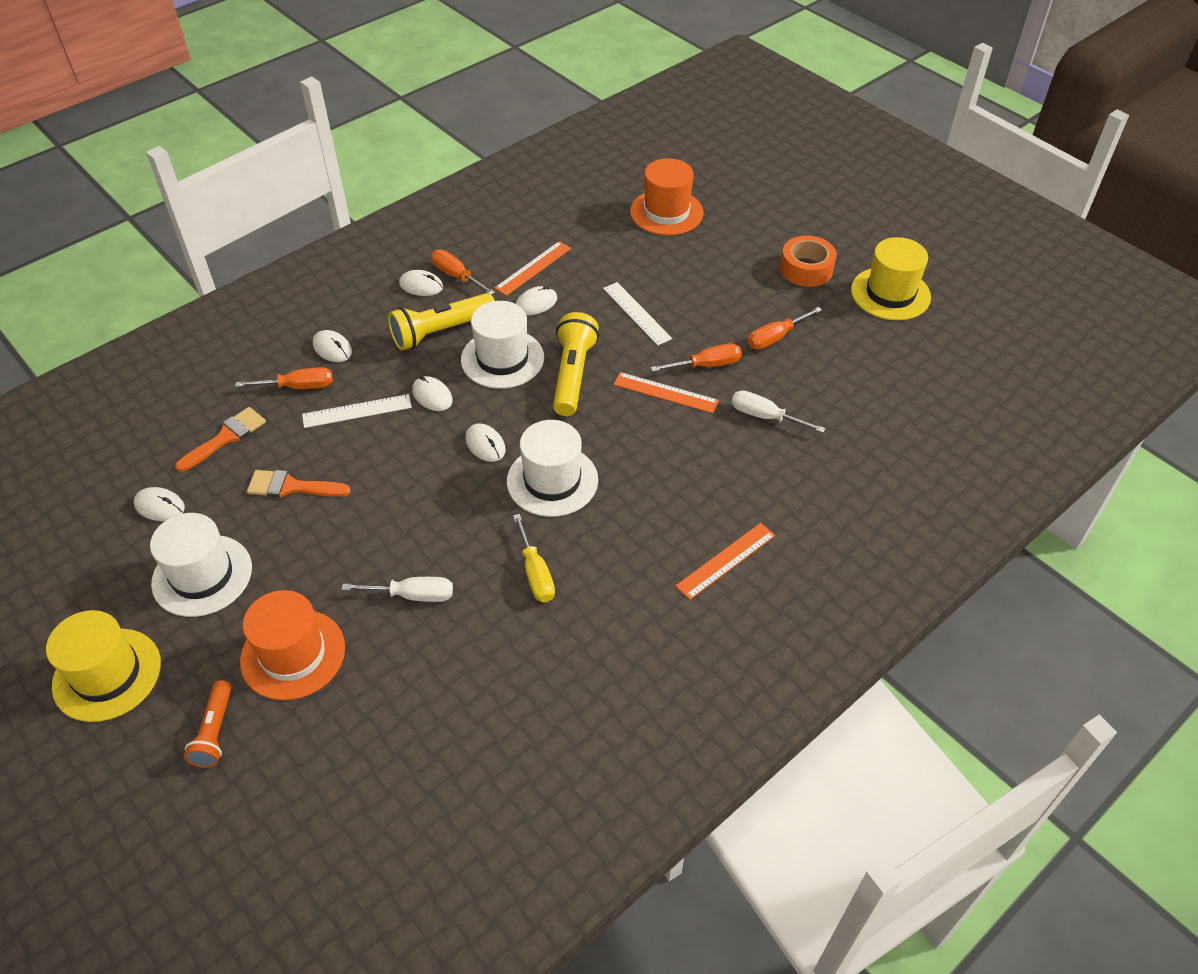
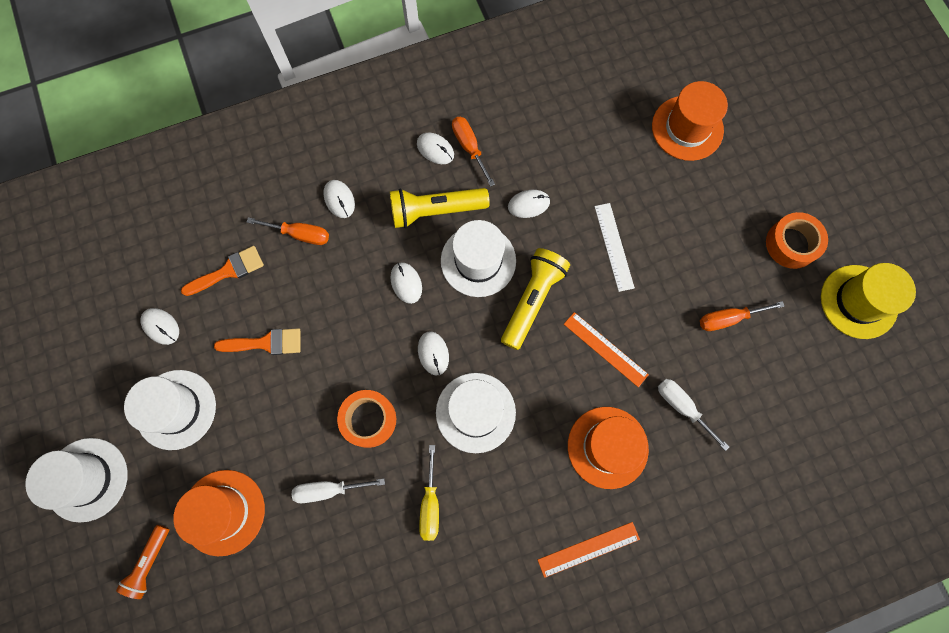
camera: 20 degrees right, 25 degrees up
yellow hat [46,610,161,722] -> white hat [25,438,128,523]
orange brush [247,470,351,498] -> orange brush turned 150 degrees clockwise [214,328,300,355]
white ruler [302,394,412,428] -> none
white screwdriver [341,577,453,602] -> white screwdriver turned 150 degrees clockwise [292,478,385,503]
orange ruler [495,241,571,296] -> none
orange screwdriver [651,343,742,372] -> none
none -> orange tape [337,390,396,448]
none -> orange hat [568,407,649,489]

